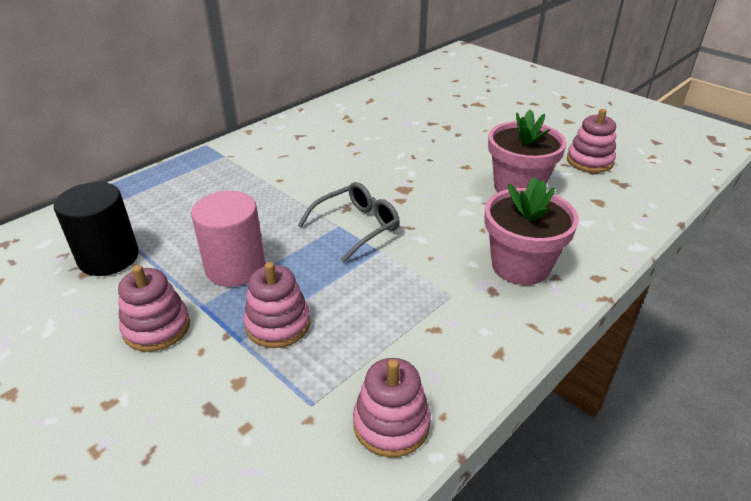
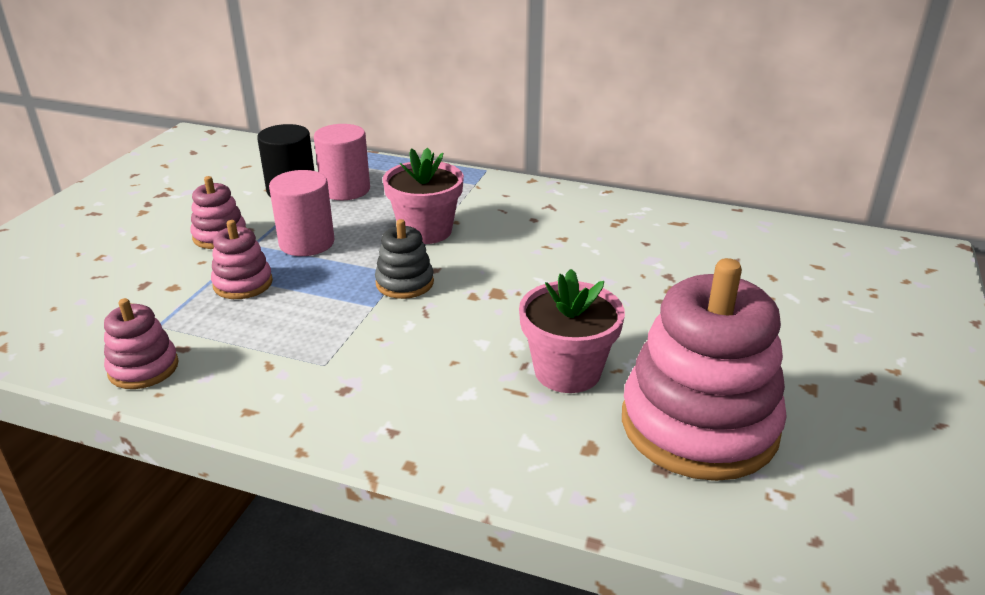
camera: 65 degrees right, 5 degrees down
grey glasses [298,182,400,263] -> grey stacking toy [375,219,434,299]
pink flower pot [484,177,579,285] -> pink flower pot moved to [383,147,464,244]
pink stacking toy [567,109,616,173] -> pink stacking toy [622,258,787,481], size x2.12
none -> pink cylinder [314,124,370,200]

